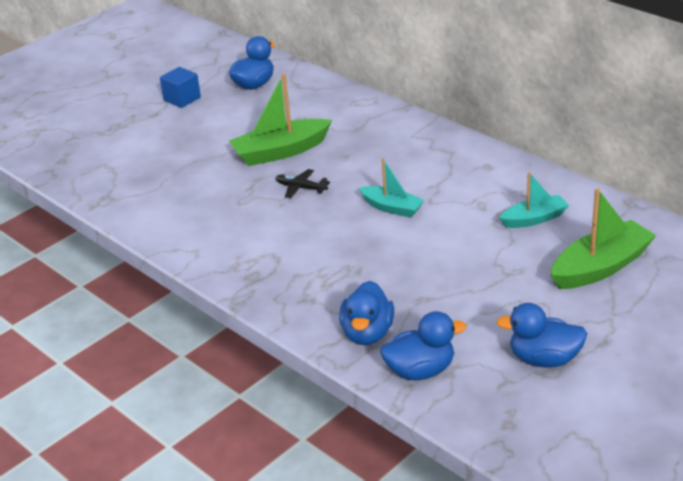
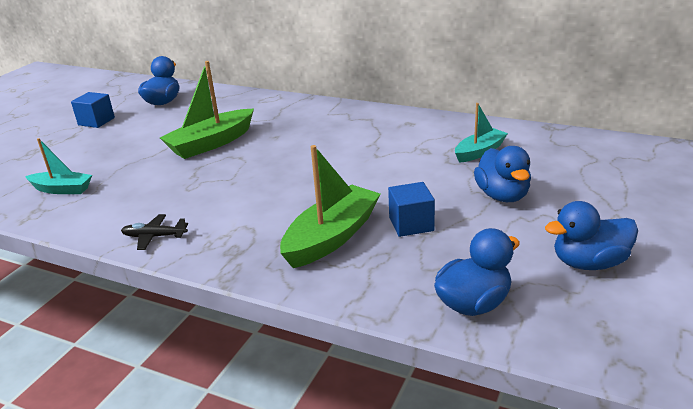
camera: 20 degrees left, 5 degrees down
black plane [276,169,330,198] -> black plane moved to [121,214,188,250]
blue duck [339,281,394,345] -> blue duck moved to [474,146,531,202]
turquoise boat [359,158,425,218] -> turquoise boat moved to [25,138,92,194]
green boat [551,188,656,289] -> green boat moved to [280,145,381,268]
none -> blue cube [388,182,435,237]

